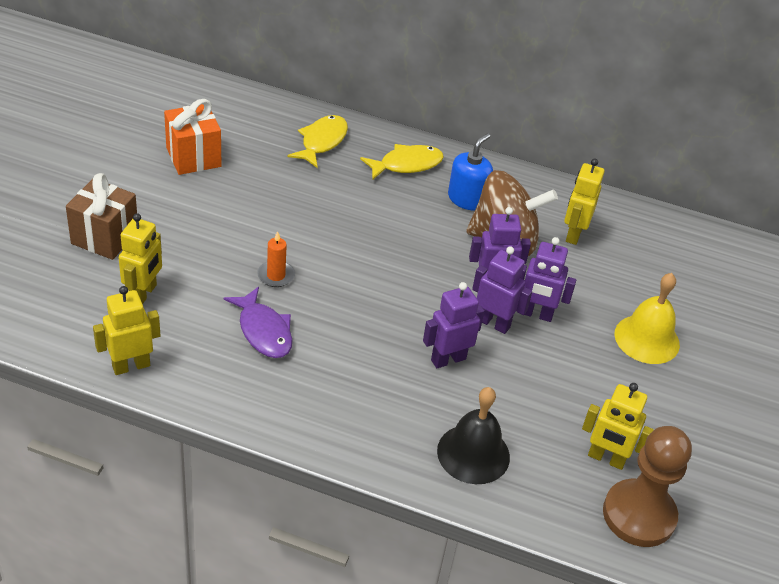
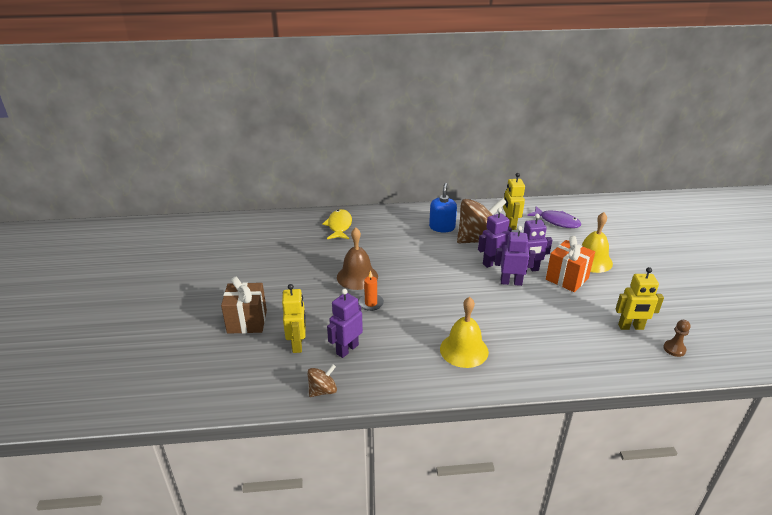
camera: 20 degrees left, 10 degrees down
yellow robot [93,286,161,375] -> brown spinning top [307,364,337,397]
orange gift [164,99,221,175] -> orange gift moved to [546,236,595,292]
purple fish [224,287,292,358] -> purple fish moved to [527,206,581,228]
yellow fish [360,144,444,180] -> none
purple robot [423,282,484,368] -> purple robot moved to [327,289,363,358]
black bell [437,387,510,484] -> none
brown pawn [603,426,692,547] -> brown pawn [663,320,691,357], size x0.44
none -> brown bell [337,227,378,290]
none -> yellow bell [440,297,489,368]

